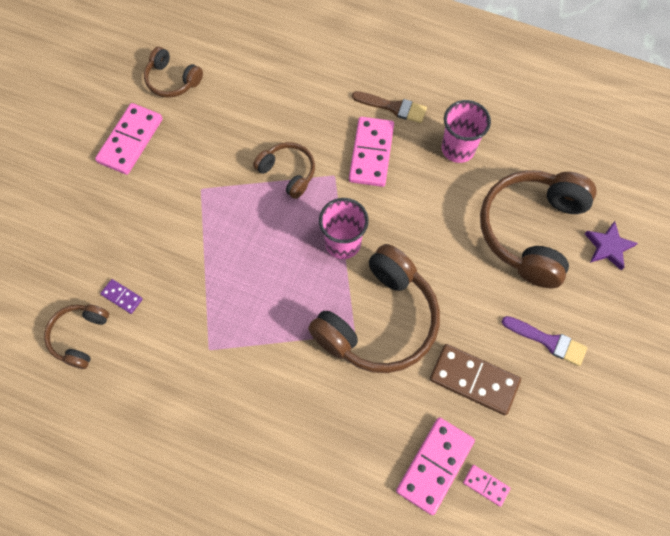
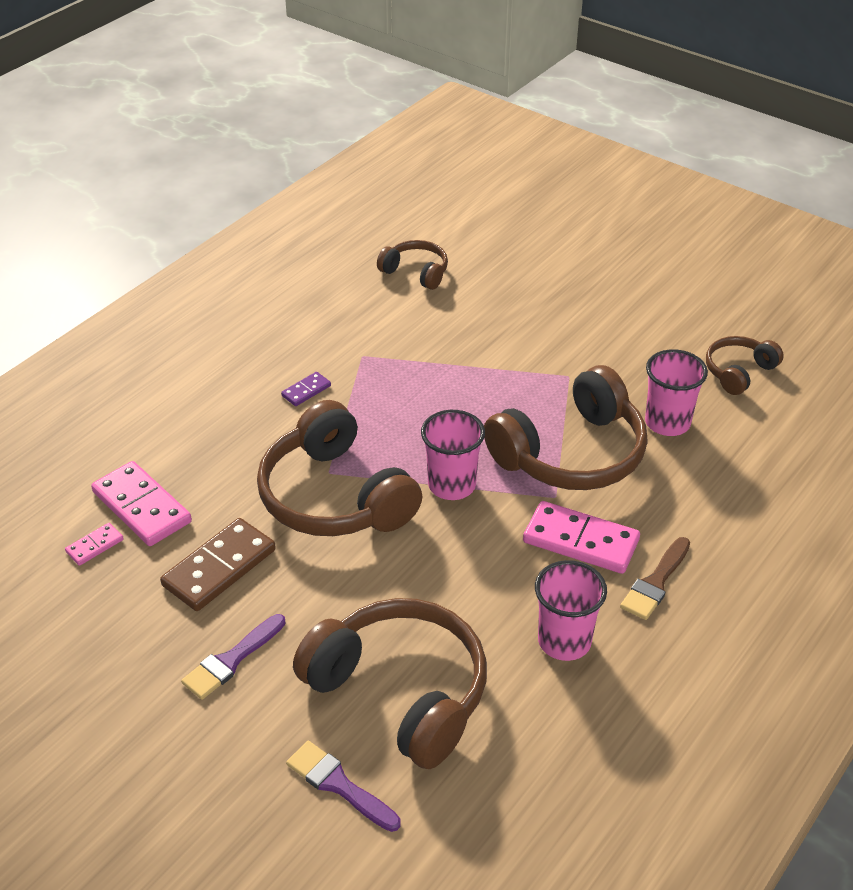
camera: 105 degrees right, 25 degrees down
pink domino [95,103,163,175] -> none
purple domino [100,279,143,314] -> purple domino moved to [281,372,331,406]
brown headphones [253,142,315,199] -> brown headphones [484,365,648,490], size x1.94
purple star [585,221,638,271] -> purple brush [286,741,401,832]
none -> pink cup [645,349,708,436]

